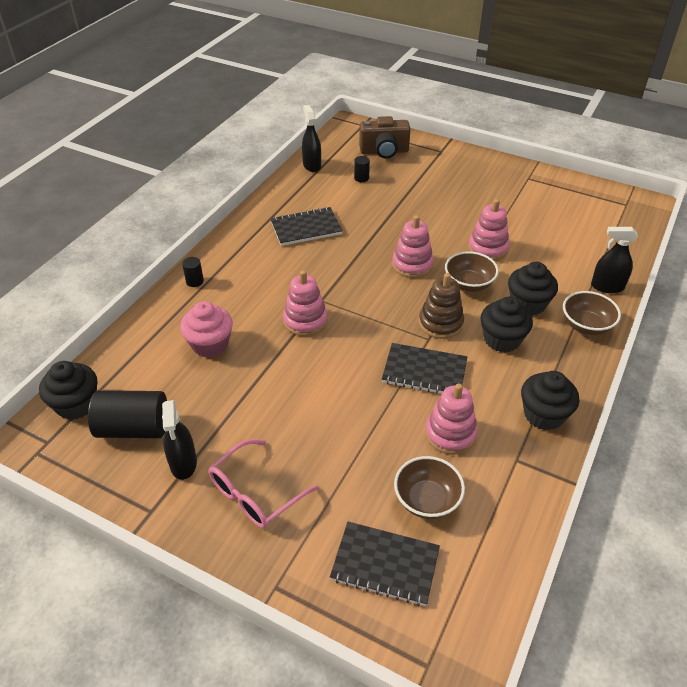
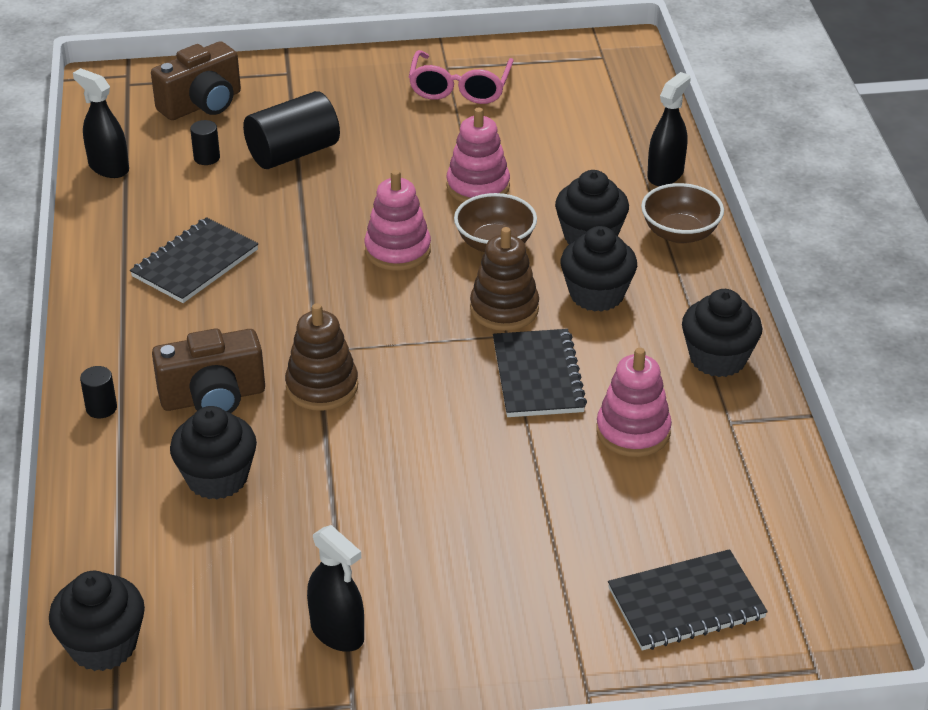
camera: 35 degrees left, 5 degrees down
black cylinder [88,390,167,438] -> black cylinder moved to [243,91,340,169]
pink cupcake [180,301,233,358] -> black cupcake [170,406,257,500]
pink glasses [208,439,319,529] -> pink glasses moved to [409,50,514,104]
pink stacking toy [283,270,328,336] -> brown stacking toy [285,303,358,411]
black notebook [382,343,467,394] -> black notebook turned 75 degrees counterclockwise [493,329,587,417]
brown bowl [394,456,465,519] -> none
black spray bottle [591,227,638,293] -> black spray bottle turned 150 degrees clockwise [647,72,691,186]
none -> brown camera [152,328,265,413]

